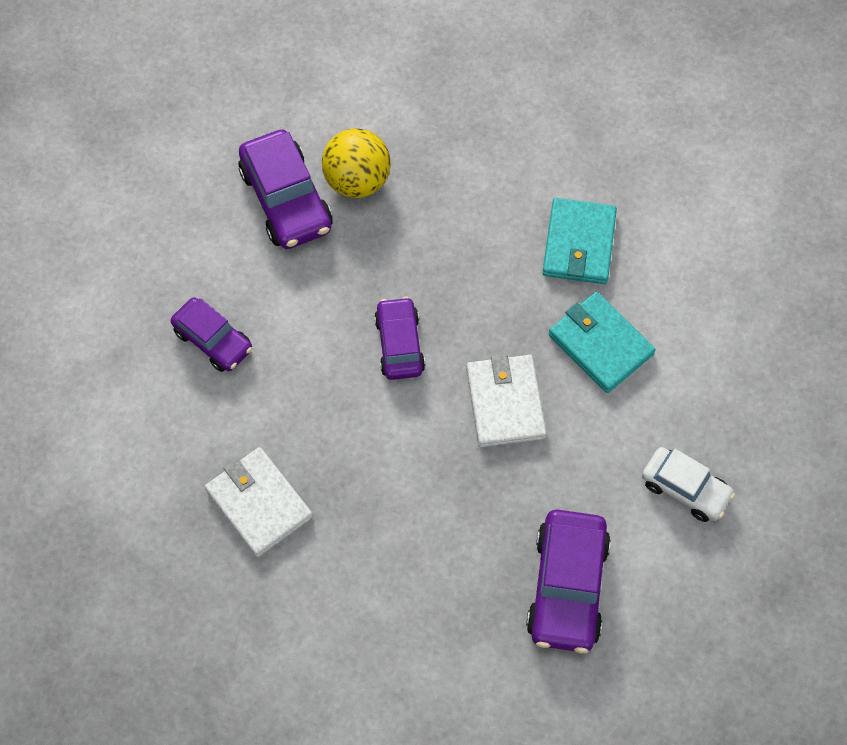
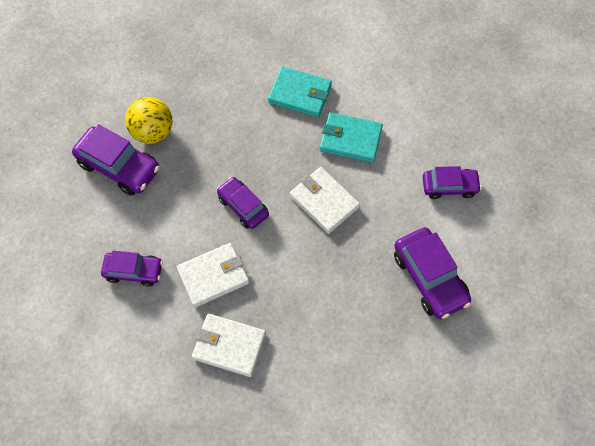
camera: 35 degrees left, 0 degrees up
turquoise wallet [542,198,617,284] -> turquoise wallet turned 45 degrees counterclockwise [268,66,332,117]
white car [642,447,735,522] -> purple car [423,166,482,199]
none -> white wallet [177,243,249,307]

